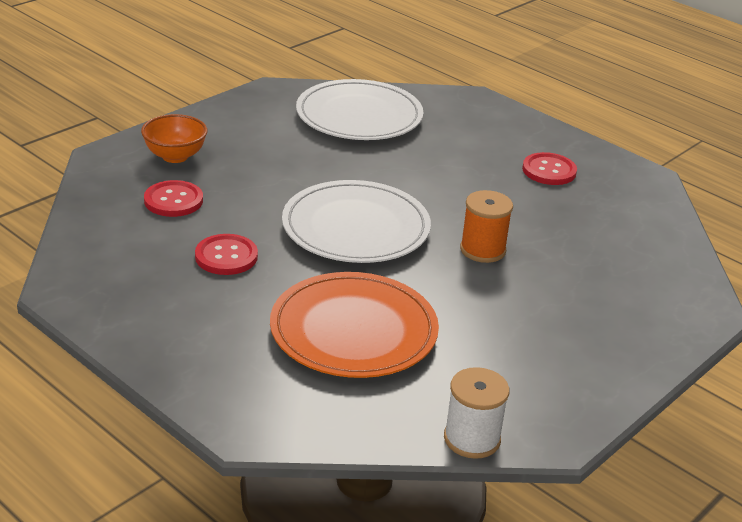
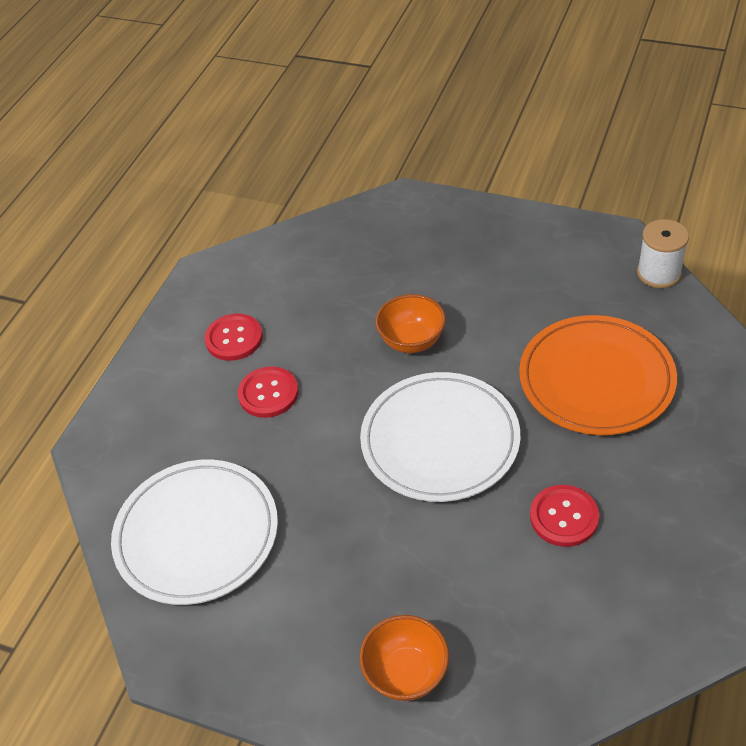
camera: 105 degrees left, 15 degrees up
red button [144,180,203,217] -> red button moved to [238,366,298,418]
orange spool [460,190,513,263] -> orange bowl [376,294,446,353]

